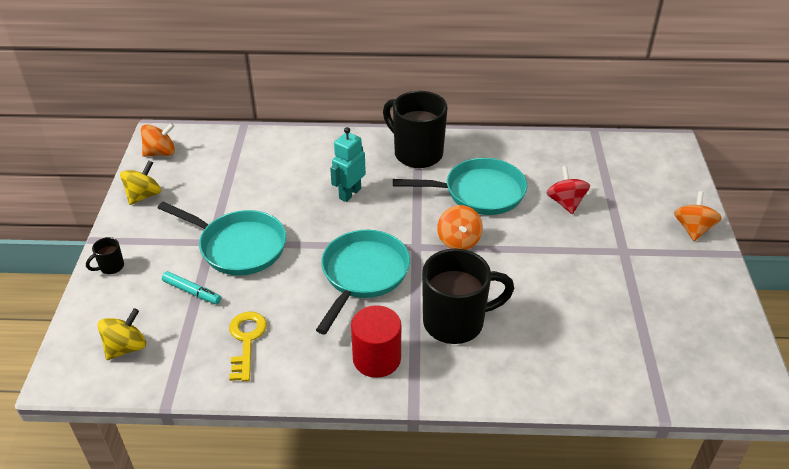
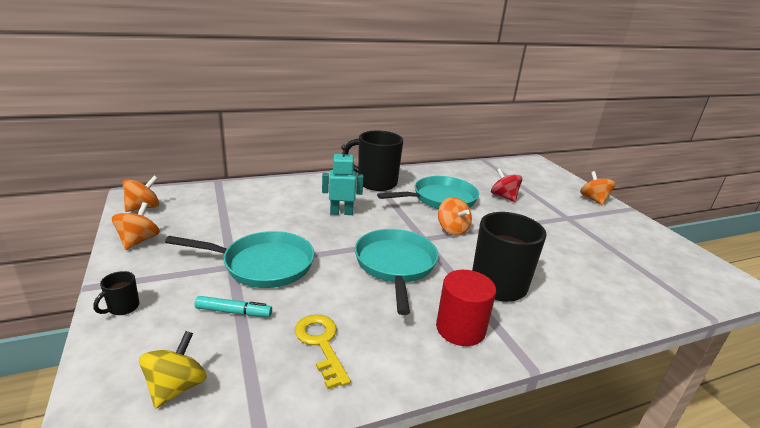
camera: 25 degrees left, 15 degrees down
yellow spinning top [120,160,161,205] -> orange spinning top [112,202,160,250]
turquoise robot [330,127,366,202] -> turquoise robot turned 75 degrees clockwise [322,145,364,215]

